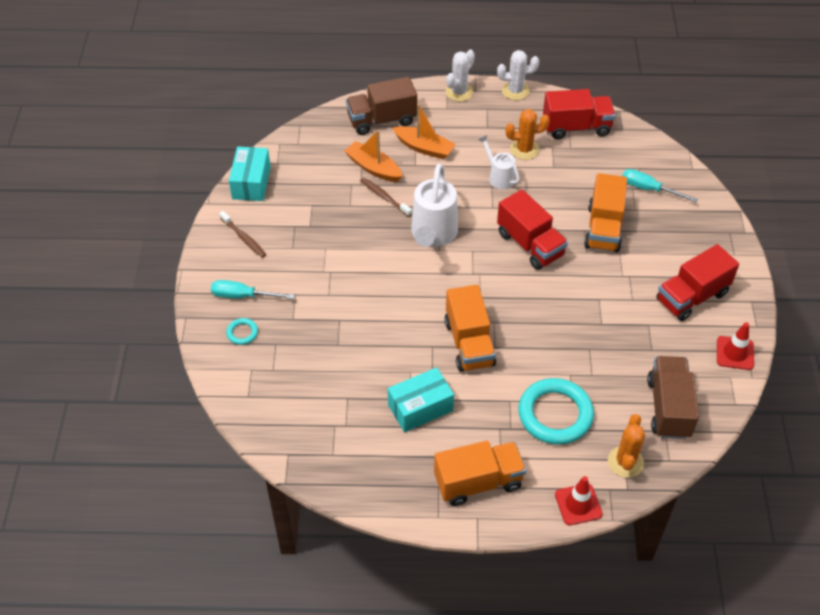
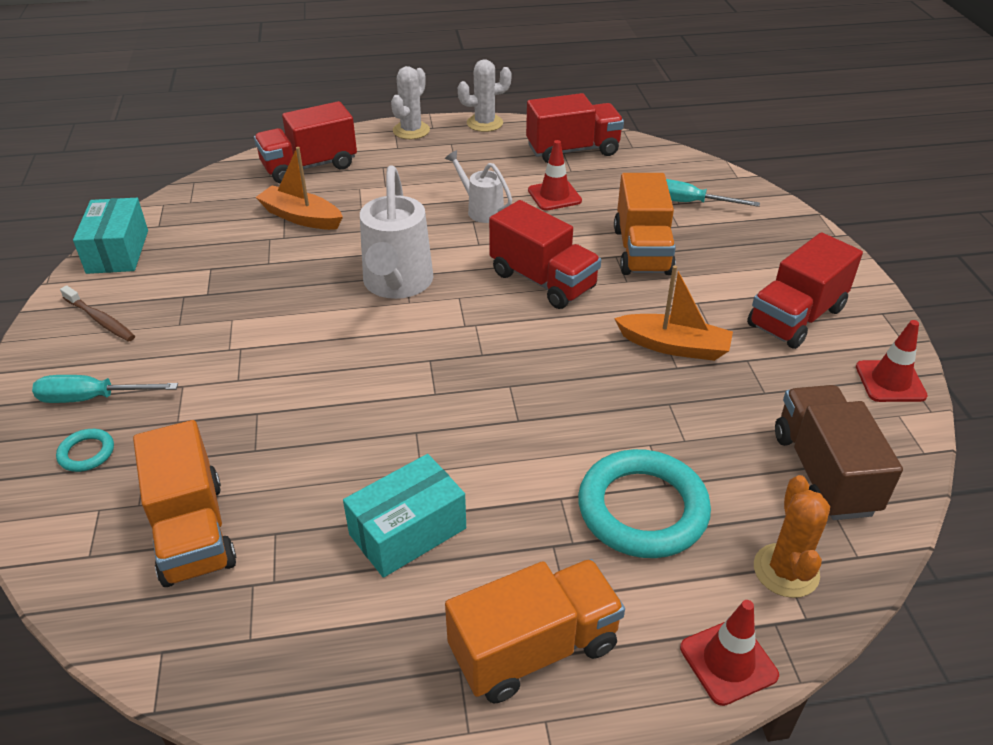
camera: 10 degrees left, 10 degrees down
brown truck [346,77,417,135] -> red truck [254,101,357,184]
brown toothbrush [360,178,412,217] -> none
orange boat [393,104,456,159] -> orange boat moved to [614,265,733,361]
orange truck [445,285,496,372] -> orange truck moved to [133,420,236,587]
orange cactus [506,109,550,160] -> none
none -> red traffic cone [528,140,582,211]

